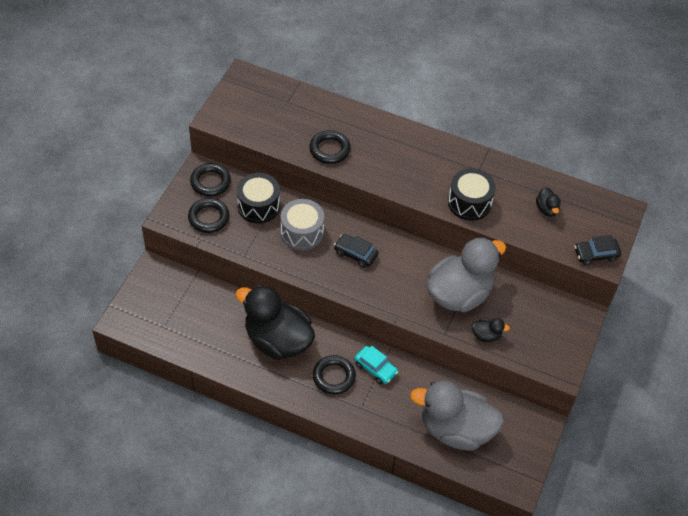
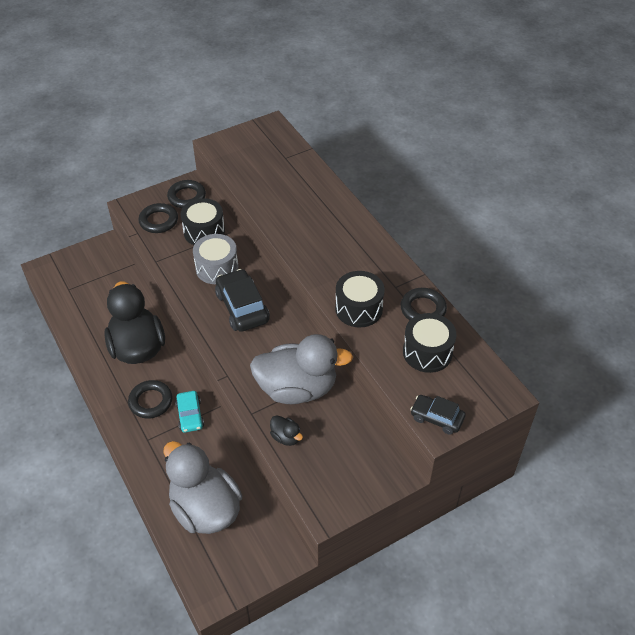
camera: 40 degrees right, 5 degrees down
black ring [309,130,351,164] -> black ring moved to [401,288,447,321]
black car [334,234,378,268] -> black car [215,269,270,332], size x1.64
black duck [536,187,561,217] -> black drum [403,313,456,373]

